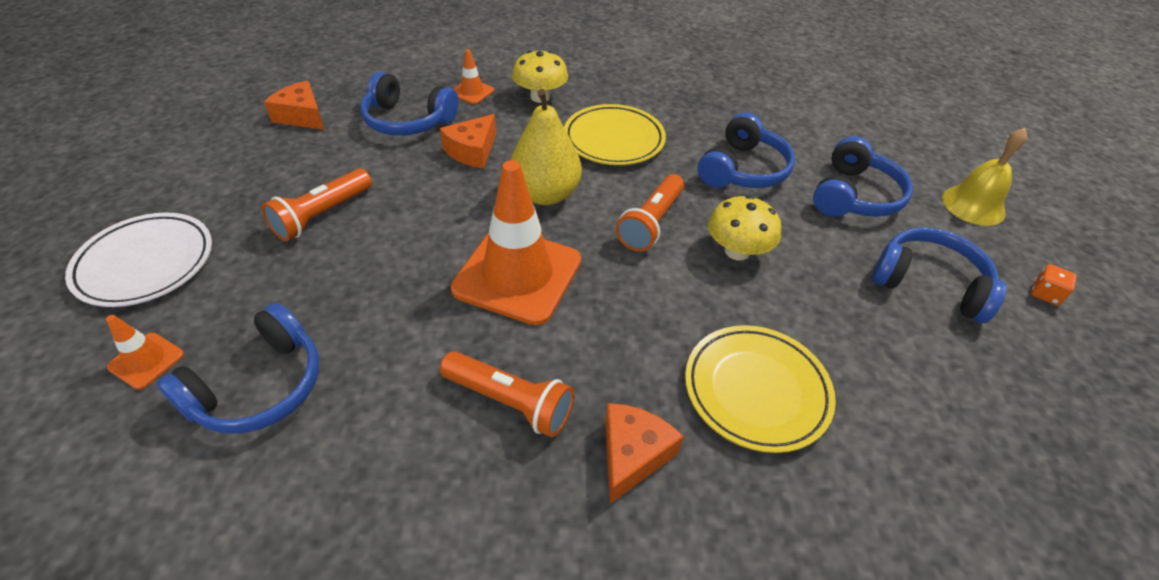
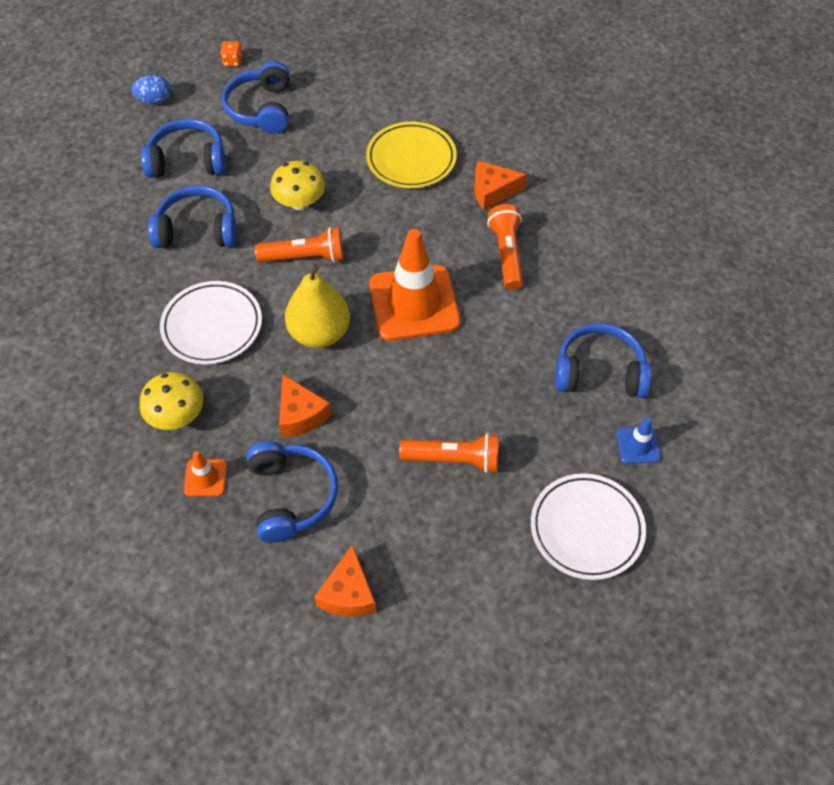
camera: 120 degrees left, 10 degrees up
orange traffic cone [106,315,184,390] -> blue traffic cone [617,418,660,463]
orange cheese [440,114,496,169] -> orange cheese turned 60 degrees clockwise [279,374,331,437]
yellow plate [564,104,666,165] -> white plate [160,281,262,364]
yellow bell [942,128,1027,226] -> blue egg [132,75,171,105]

